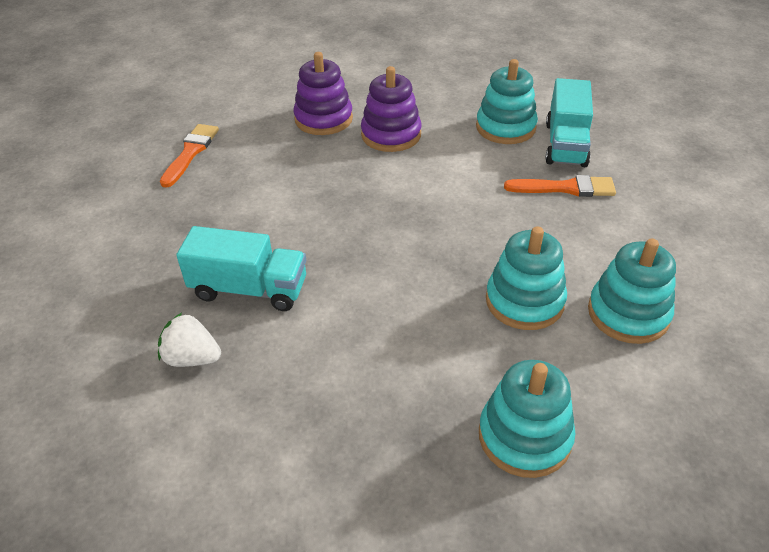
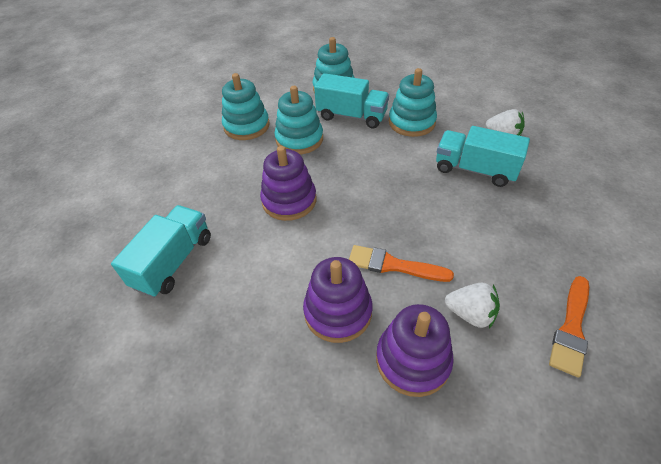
camera: 165 degrees left, 5 degrees up
turquoise stacking toy [476,59,538,144] -> turquoise stacking toy moved to [389,68,437,137]
orange brush [504,175,616,197] -> orange brush moved to [349,245,454,282]
none -> purple stacking toy [260,146,316,221]
none -> turquoise truck [314,73,389,128]
none -> white strawberry [445,282,500,329]

